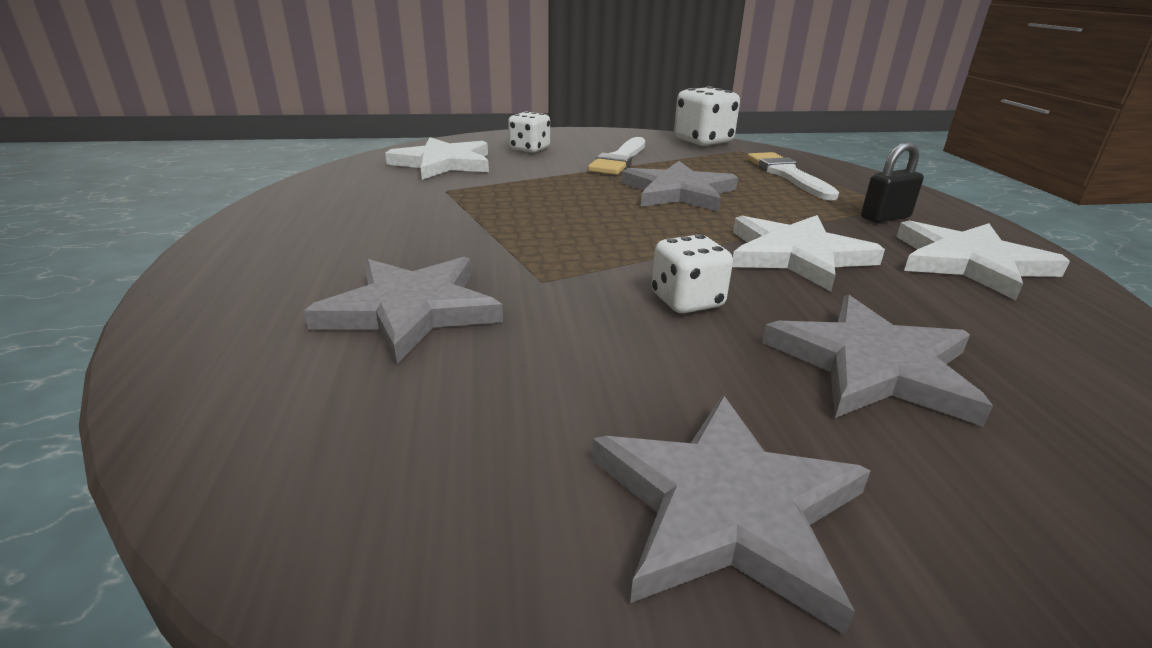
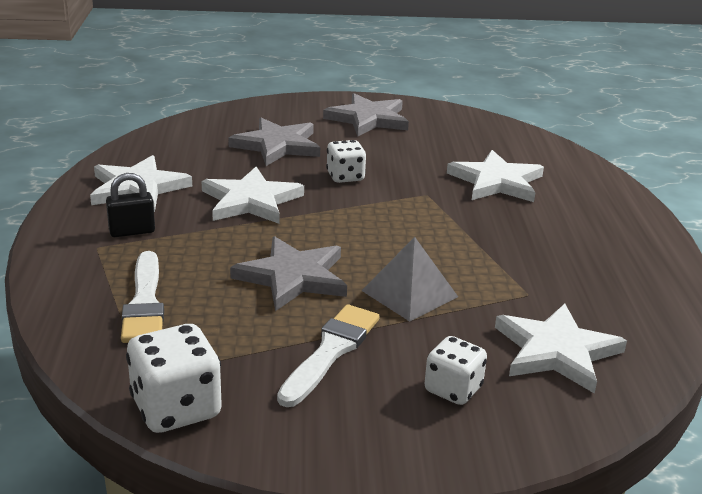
camera: 175 degrees left, 0 degrees up
grey star [304,257,503,364] -> white star [447,150,544,202]
none -> grey pyramid [361,237,458,322]

